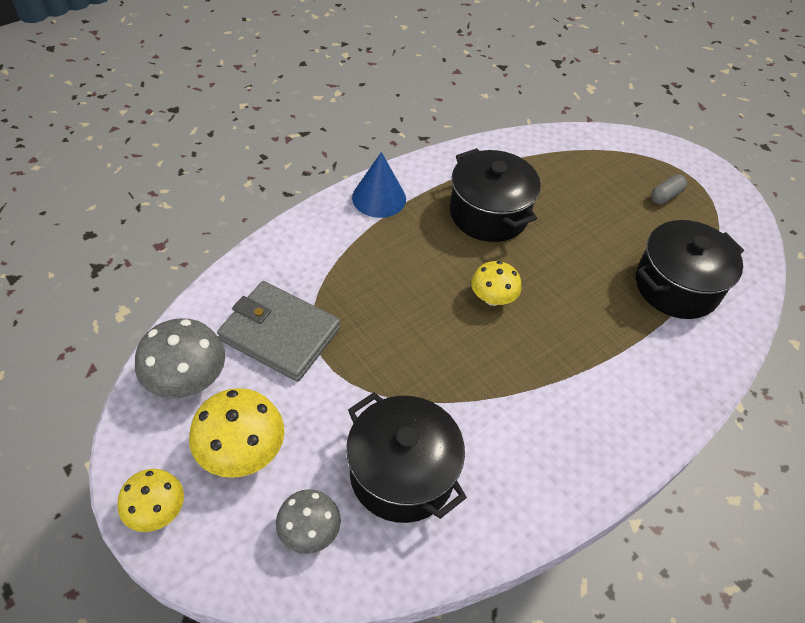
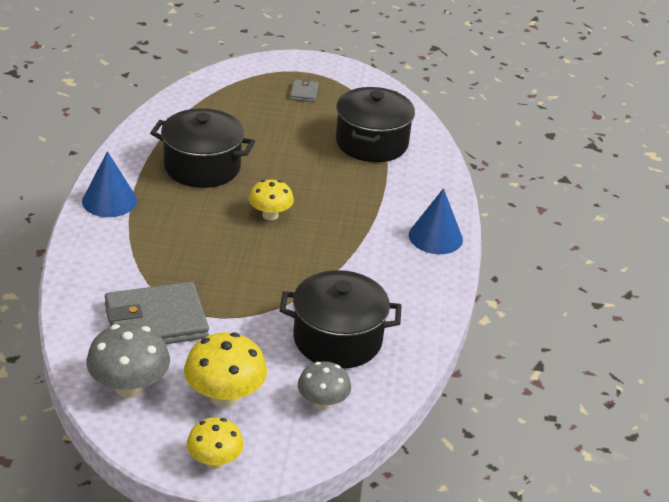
camera: 45 degrees left, 15 degrees down
grey capsule [651,174,687,204] -> grey wallet [290,79,319,102]
none -> blue cone [409,188,463,254]

